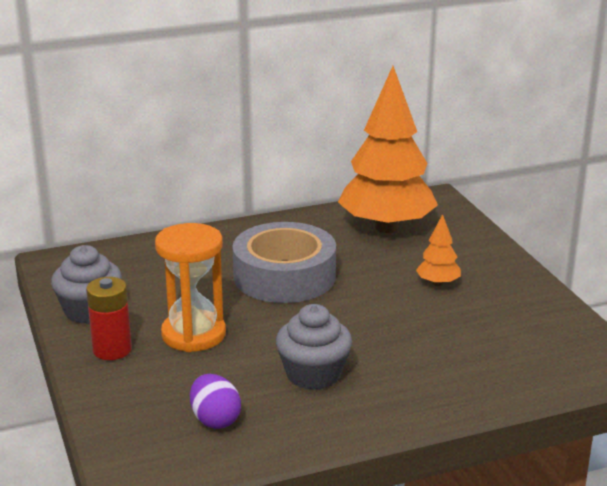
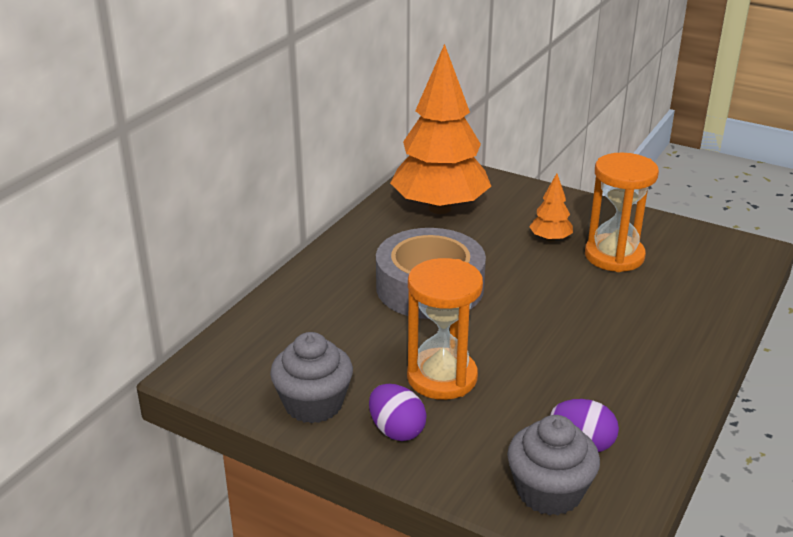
camera: 40 degrees left, 5 degrees up
red battery [86,277,132,360] -> purple egg [369,384,427,441]
grey cupcake [276,304,352,390] -> grey cupcake moved to [507,415,600,516]
none -> orange hourglass [585,153,659,272]

